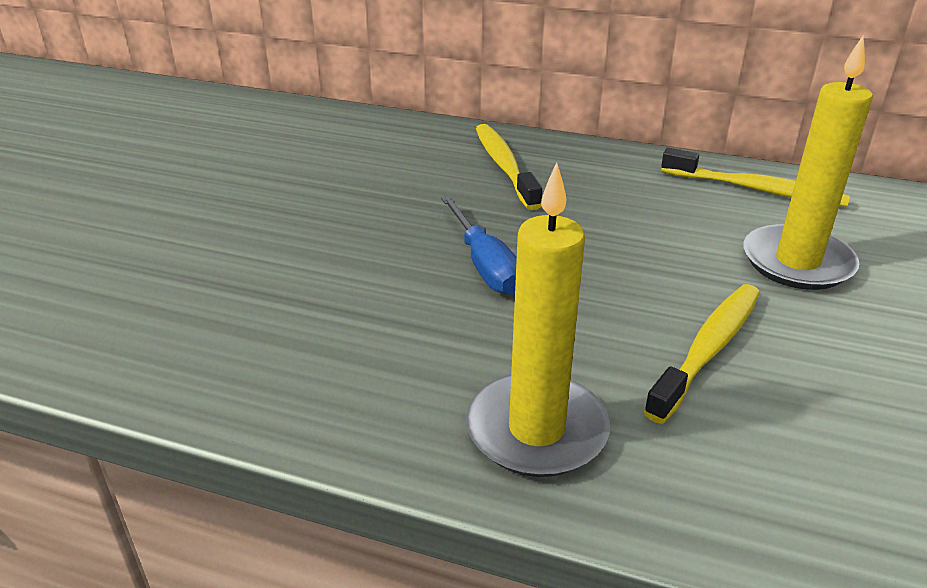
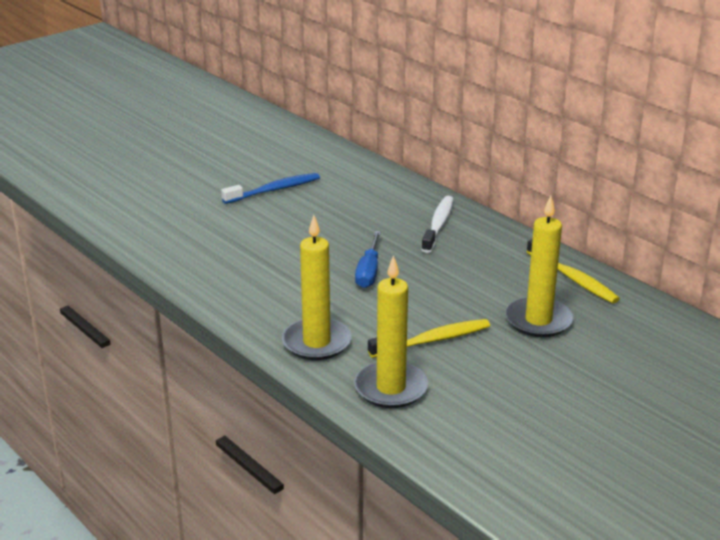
camera: 30 degrees right, 5 degrees down
yellow toothbrush [476,124,542,210] -> white toothbrush [421,196,454,253]
none -> blue toothbrush [221,173,320,204]
none -> yellow candle [354,255,428,408]

